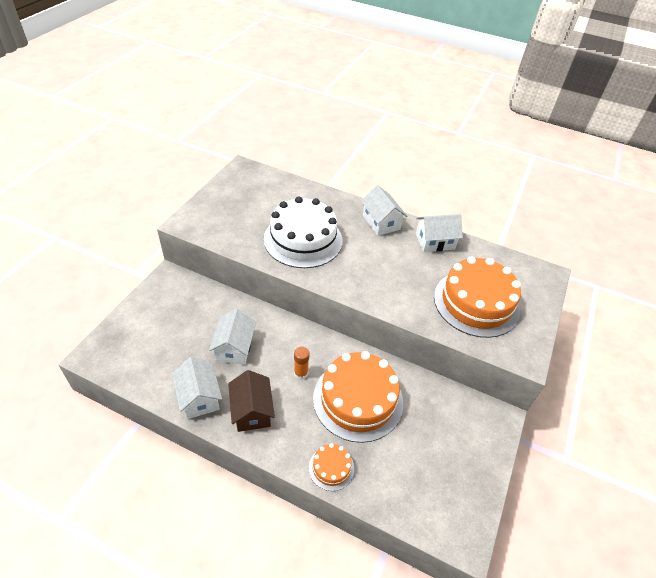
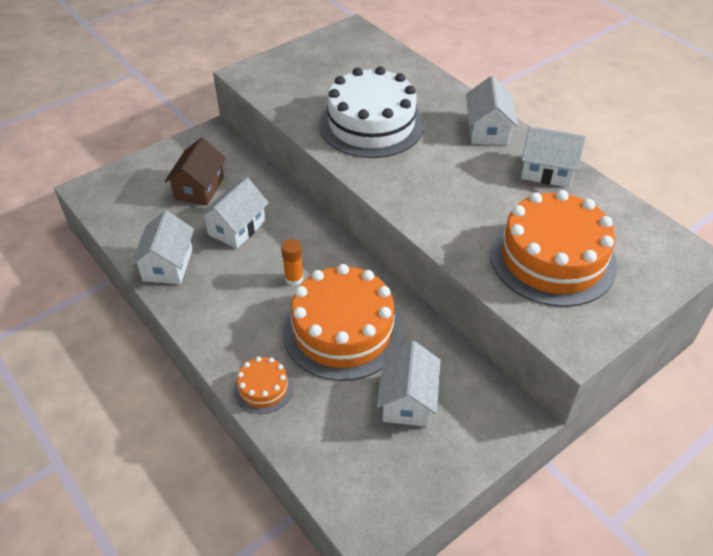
camera: 30 degrees right, 0 degrees up
brown house [228,370,275,432] -> brown house moved to [164,137,226,205]
none -> white house [377,341,441,427]

